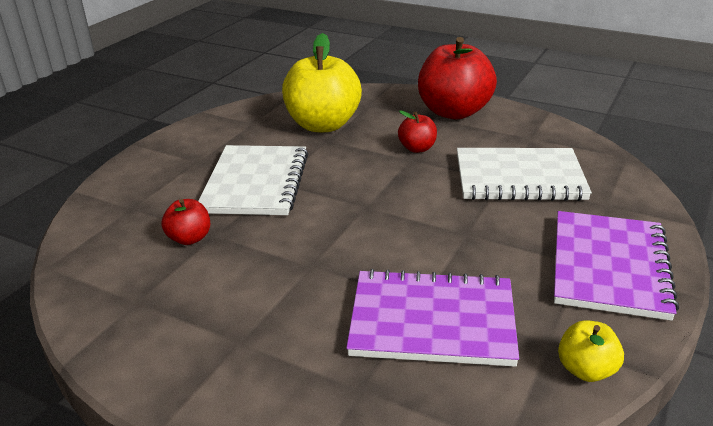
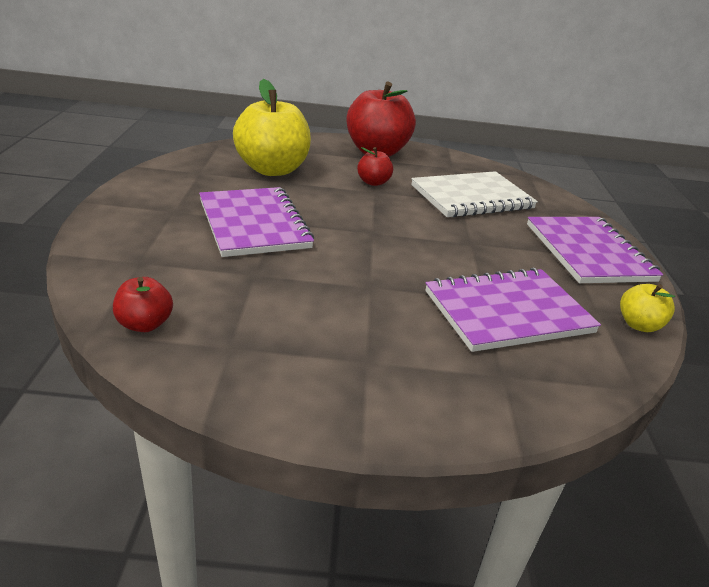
camera: 30 degrees left, 0 degrees up
red apple [161,199,210,245] -> red apple moved to [113,277,173,332]
white notebook [198,145,308,215] -> purple notebook [199,187,314,257]

